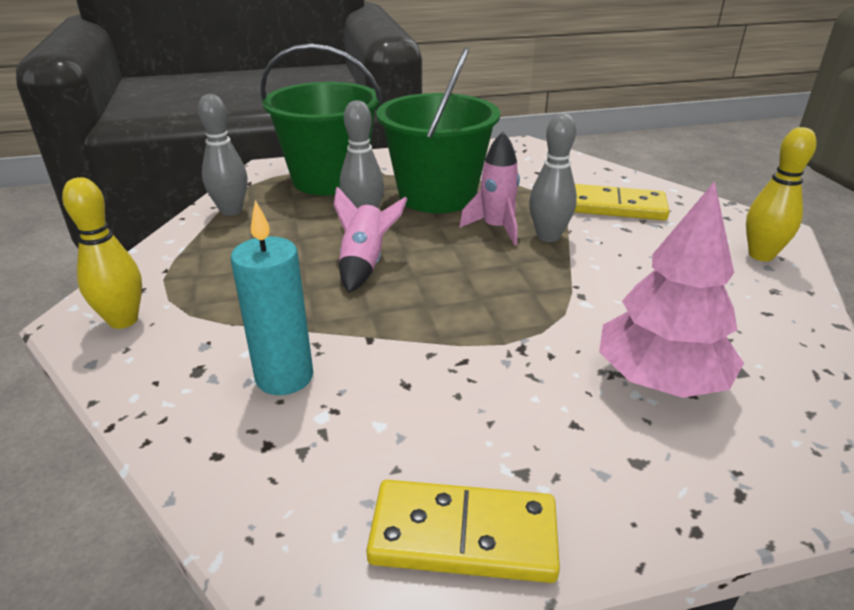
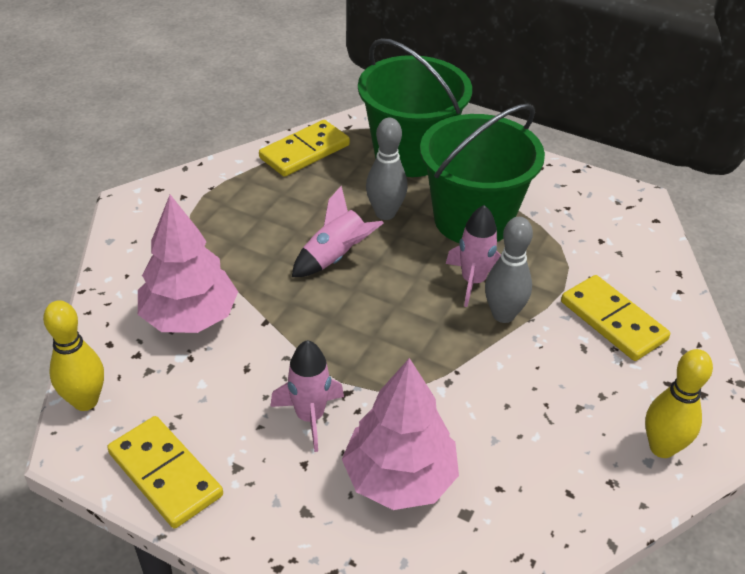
camera: 40 degrees right, 10 degrees up
yellow bowling pin [62,177,142,329] -> yellow bowling pin moved to [43,300,104,411]
grey bowling pin [198,94,247,216] -> yellow domino [259,120,350,177]
turquoise candle [231,200,313,395] -> pink tree [138,195,238,333]
none -> pink rocket [270,340,344,452]

